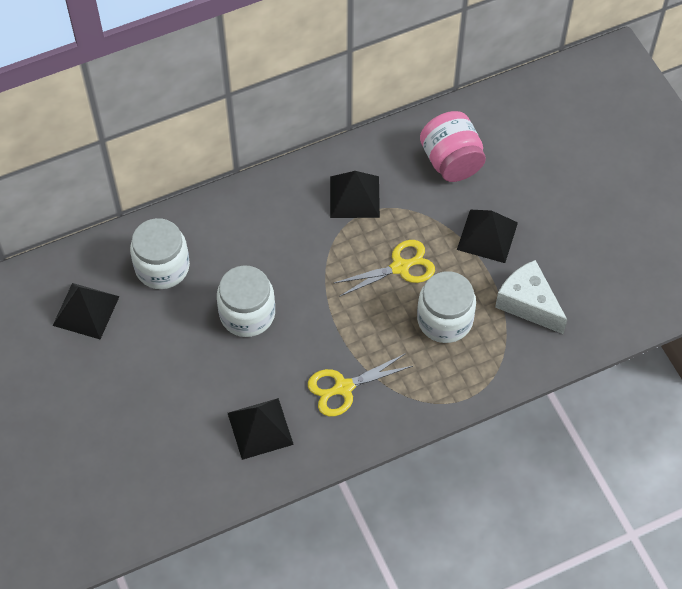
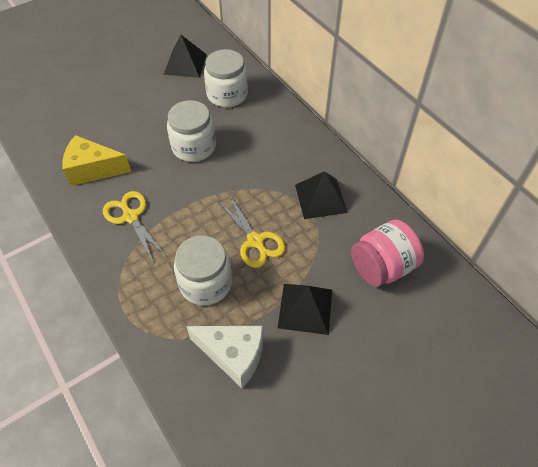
camera: 80 degrees right, 5 degrees down
black pyramid [228,398,294,460] -> yellow cheese [62,135,131,186]
white cheese [495,260,567,334] -> white cheese turned 75 degrees clockwise [186,326,263,388]

